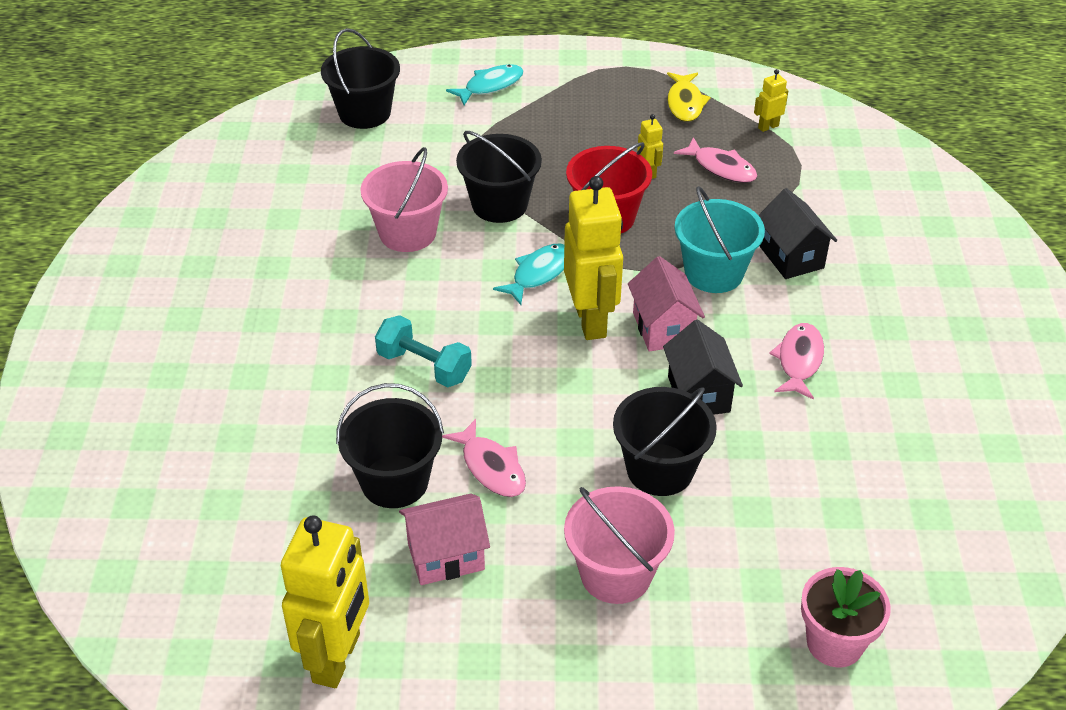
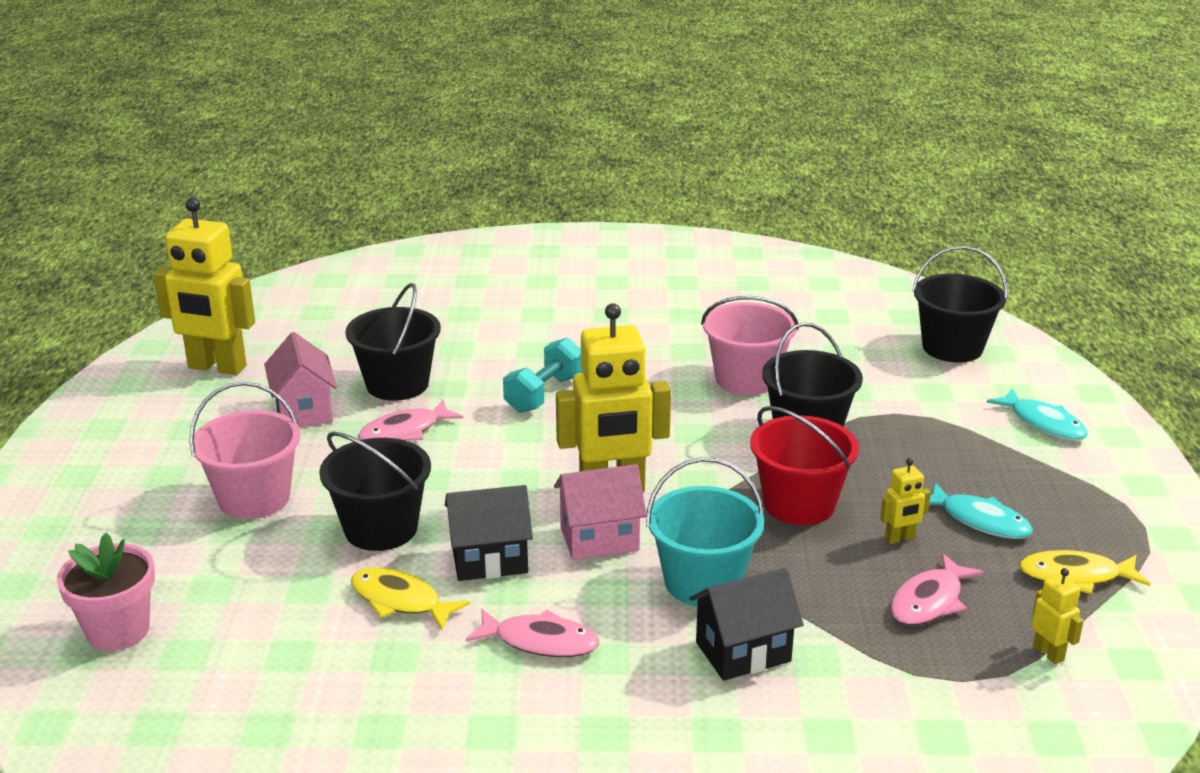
camera: 90 degrees right, 15 degrees down
turquoise fish [493,243,564,305] -> turquoise fish moved to [929,482,1033,539]
none -> yellow fish [351,567,470,630]

